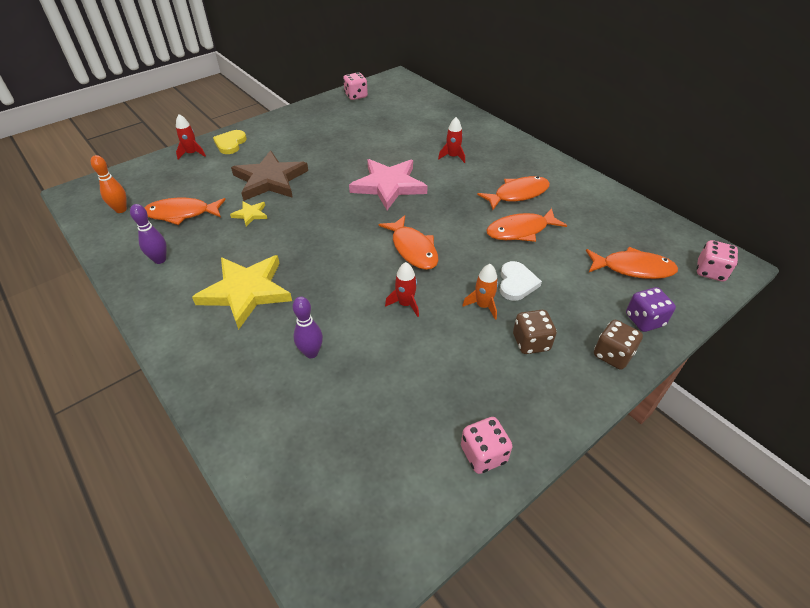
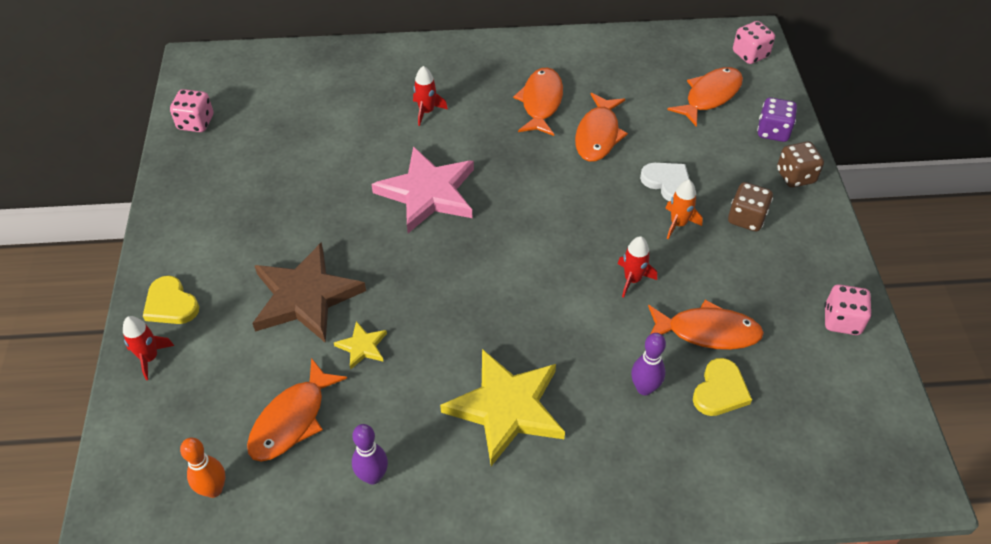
camera: 55 degrees left, 5 degrees up
orange fish [379,215,438,270] -> orange fish moved to [648,300,764,350]
none -> yellow heart [693,358,752,416]

